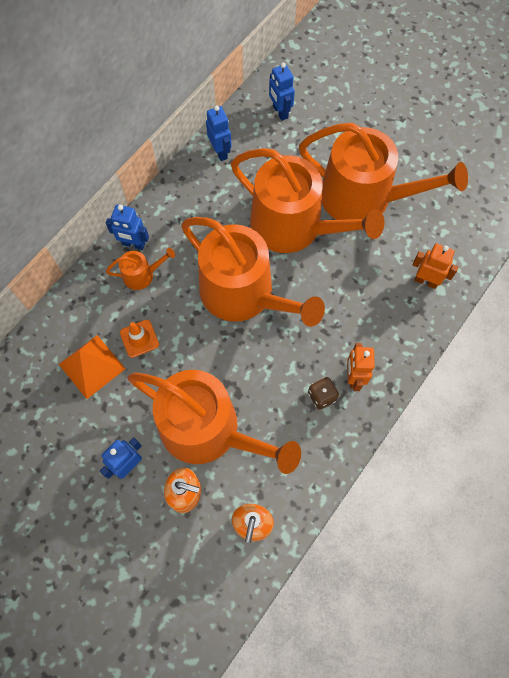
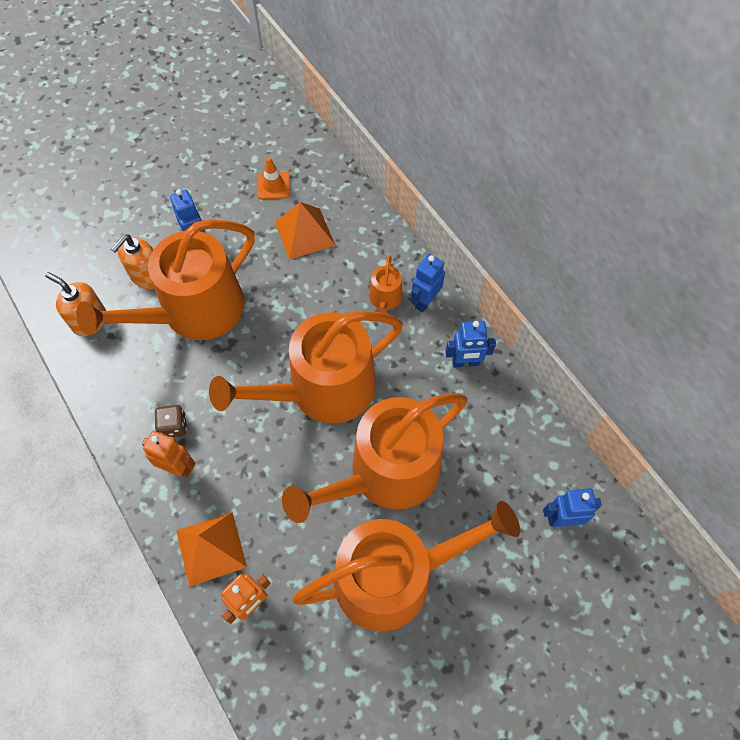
camera: 110 degrees right, 5 degrees down
orange traffic cone [120,320,159,358] -> orange traffic cone moved to [257,157,290,199]
blue robot [206,105,232,161] -> blue robot moved to [445,321,496,367]
orange watering can [299,123,468,220] -> orange watering can turned 150 degrees counterclockwise [292,501,520,631]
none -> orange pyramid [176,512,247,587]

